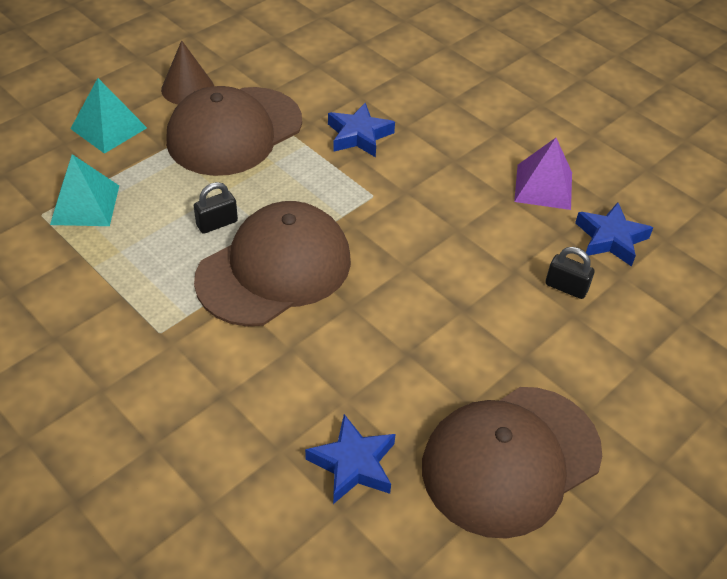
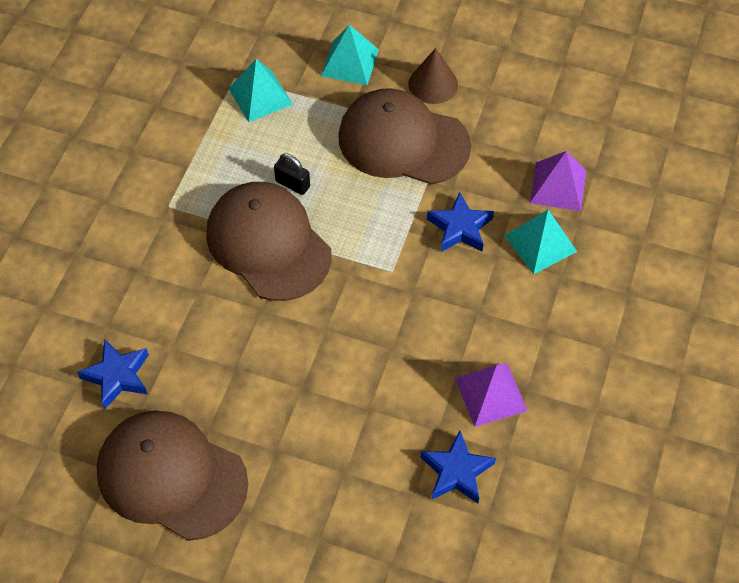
camera: 65 degrees right, 10 degrees up
brown cap [194,201,351,326] -> brown cap turned 150 degrees counterclockwise [206,182,332,301]
black padlock [545,247,595,299] -> none
none -> turquoise pyramid [505,210,577,274]
none -> purple pyramid [530,151,586,211]

